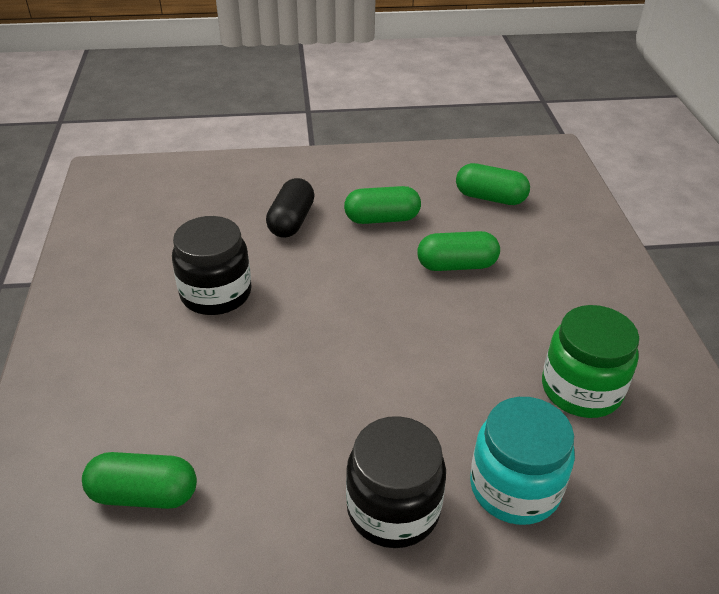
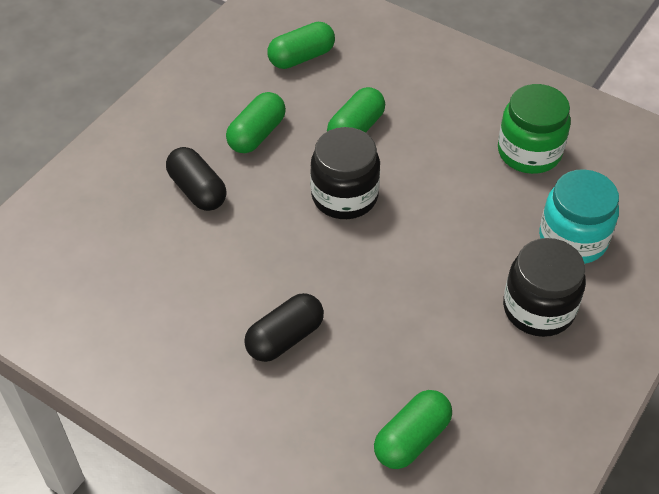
camera: 50 degrees left, 10 degrees up
black jar [172,216,252,315] -> black jar moved to [310,127,380,219]
none -> black capsule [244,293,324,362]

